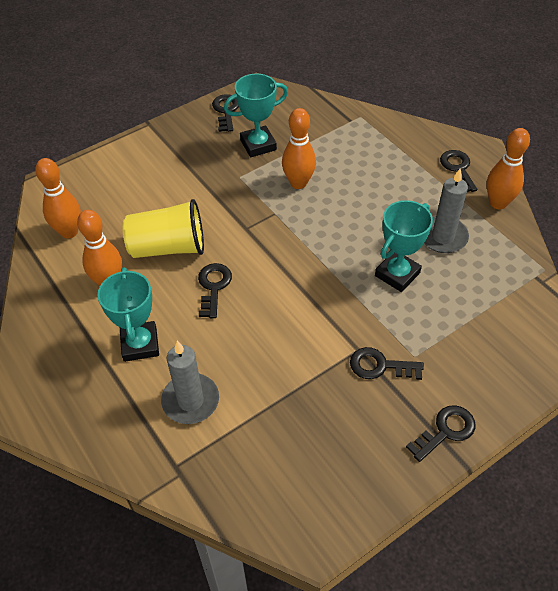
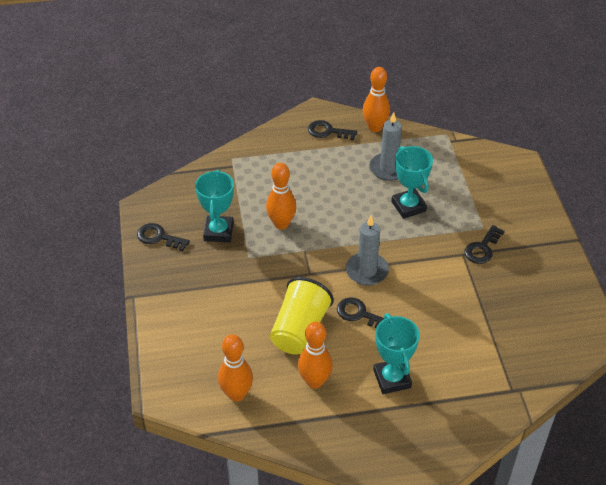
camera: 65 degrees left, 5 degrees down
turquoise trophy [98,268,159,362] -> turquoise trophy turned 60 degrees clockwise [373,313,420,394]
grey candle [161,341,219,424] -> grey candle moved to [346,215,389,286]
black key [406,405,475,462] -> none

